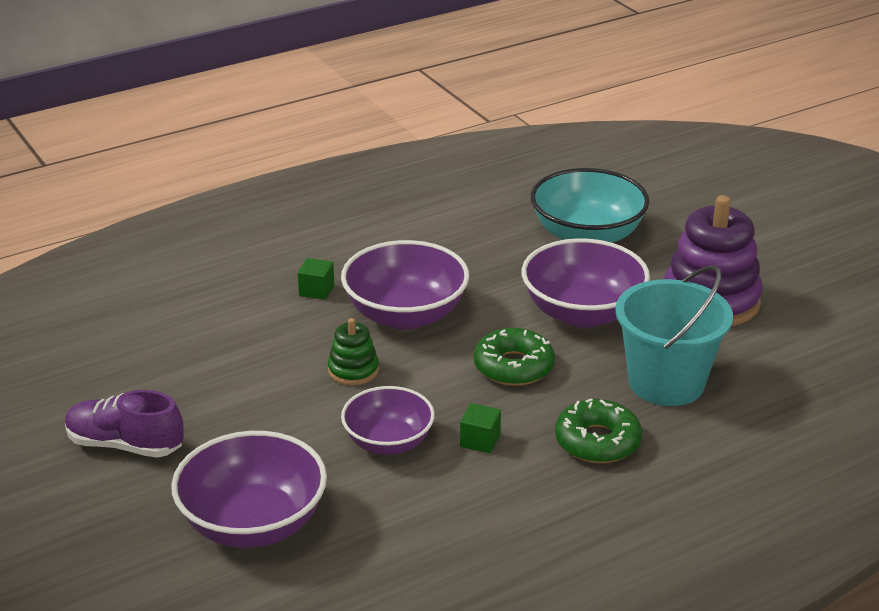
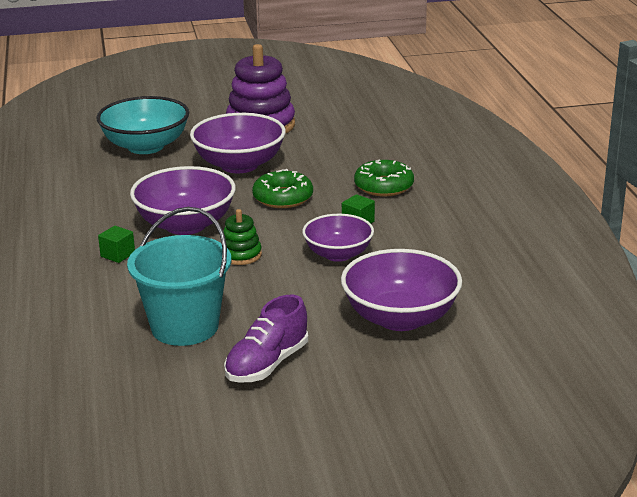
camera: 70 degrees left, 5 degrees down
turquoise bucket [615,265,733,406] -> turquoise bucket moved to [127,207,231,346]

